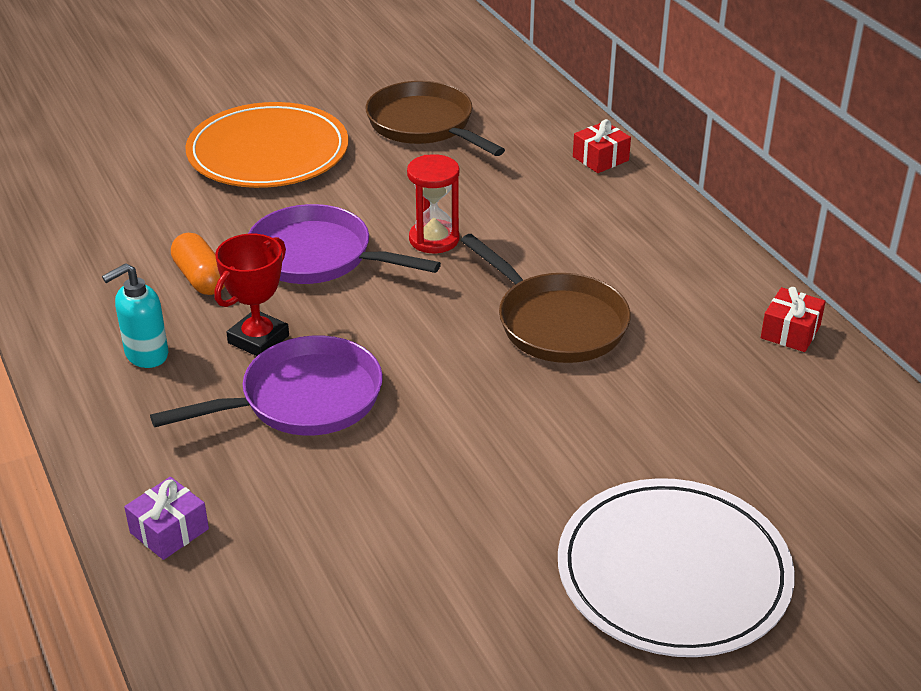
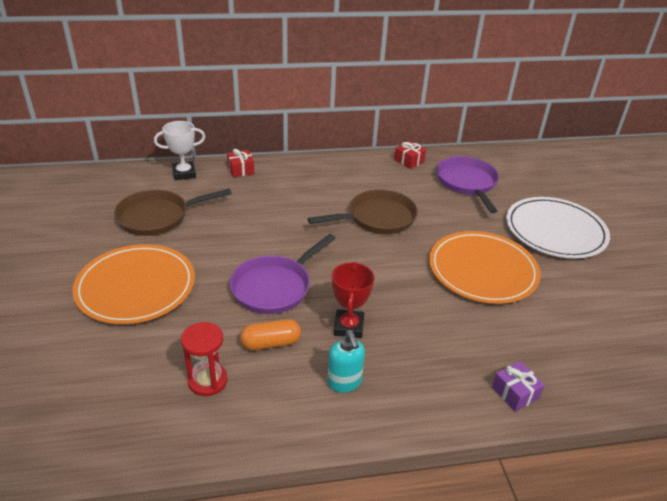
camera: 75 degrees left, 0 degrees up
purple pan [150,336,383,436] -> purple pan moved to [436,156,499,213]
red trophy [214,234,289,356] -> red trophy turned 45 degrees clockwise [332,262,374,338]
red hourglass [407,154,459,253] -> red hourglass moved to [181,322,228,396]
none -> white trophy [154,121,205,180]
none -> orange plate [429,231,541,304]

